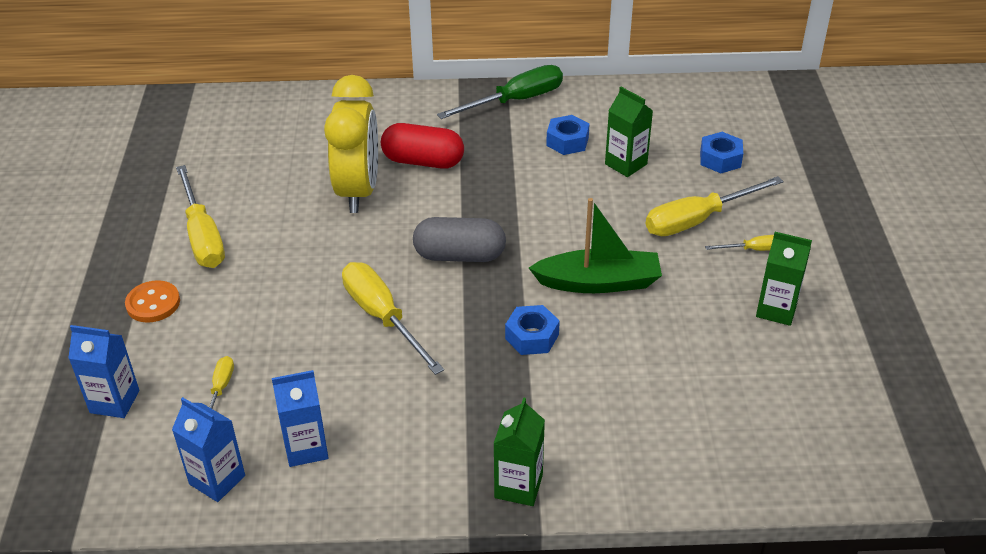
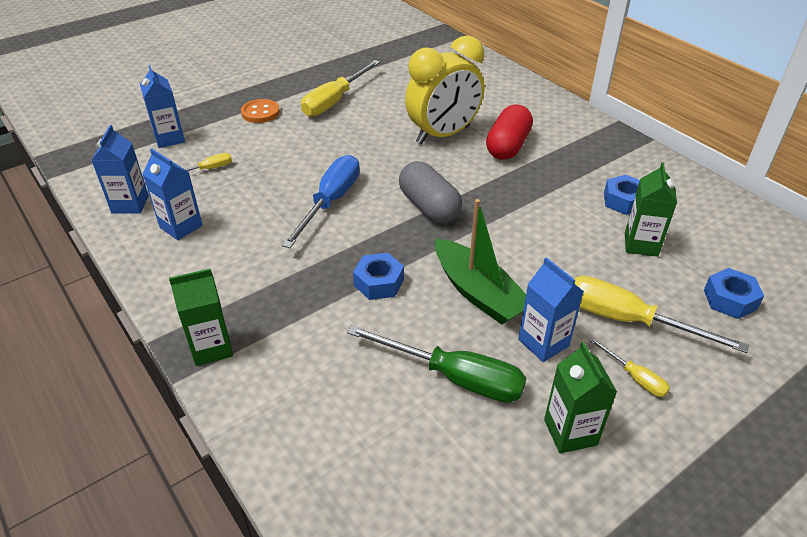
camera: 55 degrees right, 0 degrees up
yellow screwdriver [342,262,444,375] -> blue screwdriver [282,155,360,248]
red capsule [381,123,464,169] -> red capsule turned 45 degrees clockwise [486,105,533,160]
green screwdriver [437,65,563,119] -> green screwdriver moved to [347,325,526,403]
none -> blue carton [518,257,584,362]

